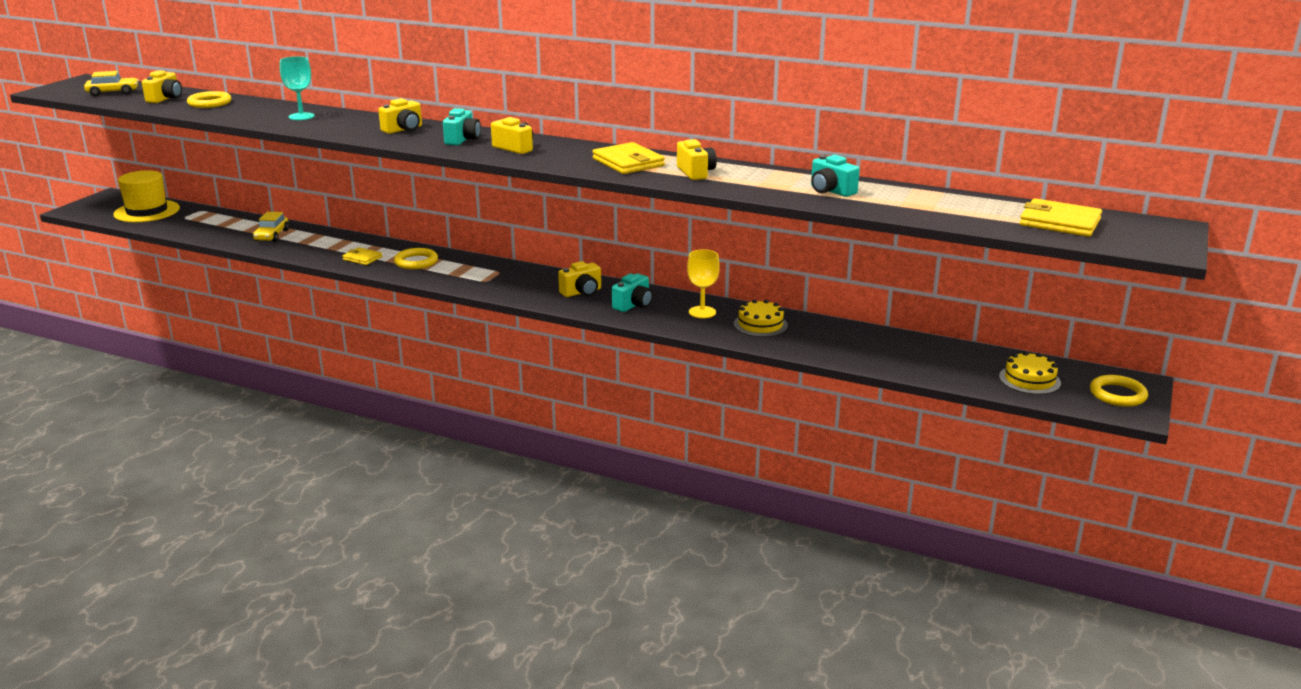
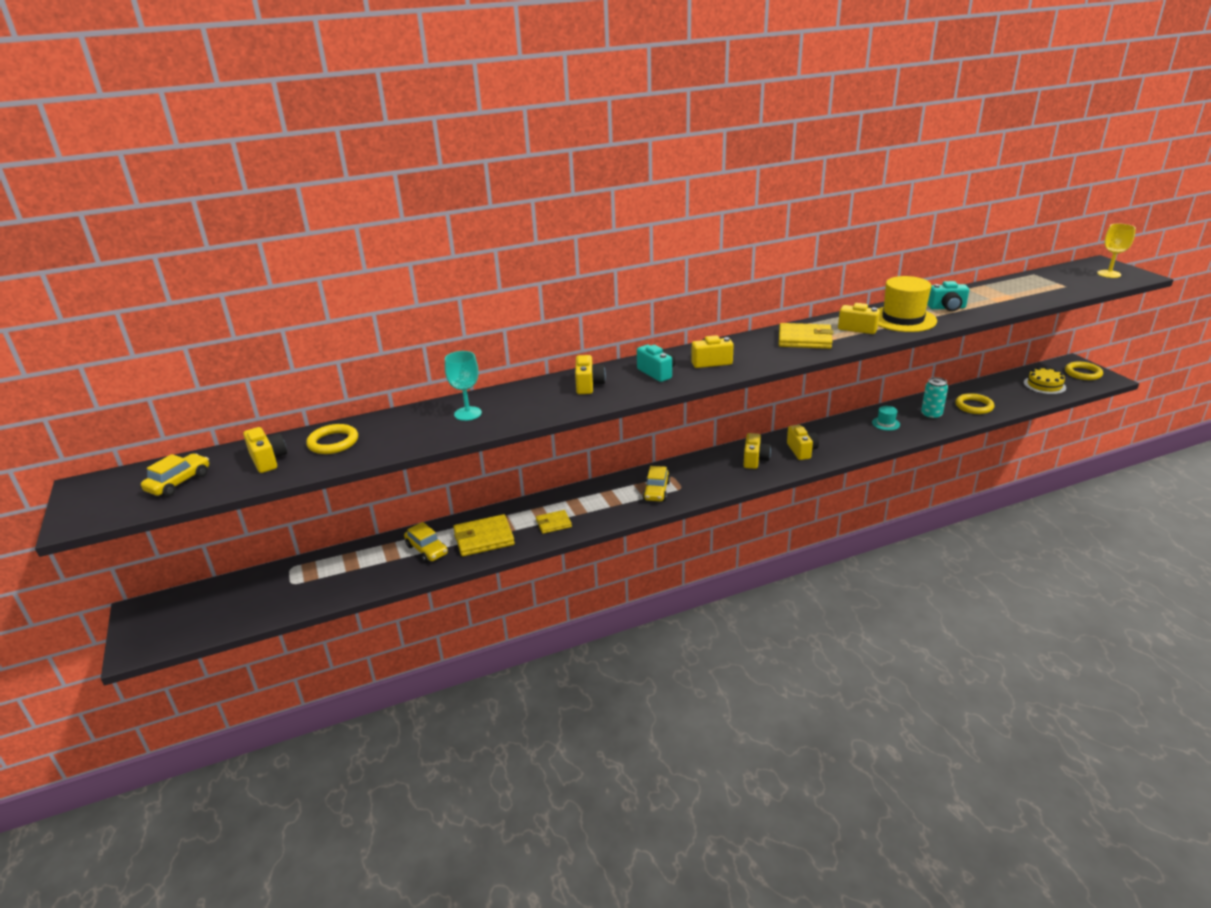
camera: 45 degrees left, 5 degrees up
yellow hat [113,170,180,222] -> yellow hat moved to [878,276,937,332]
yellow ring [394,248,438,269] -> yellow ring moved to [955,393,994,414]
turquoise camera [612,273,653,312] -> yellow camera [787,425,819,460]
yellow goblet [687,249,720,318] -> yellow goblet moved to [1097,223,1136,278]
yellow cake [734,299,788,337] -> turquoise hat [872,406,900,431]
yellow wallet [1020,198,1102,237] -> yellow wallet moved to [453,514,515,556]
none -> yellow car [643,466,670,501]
none -> turquoise can [921,377,948,420]

